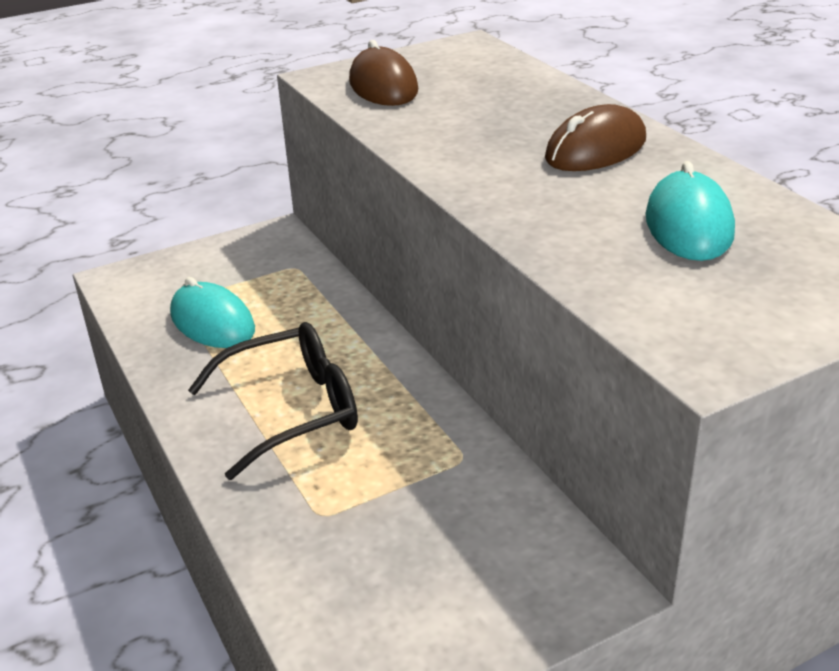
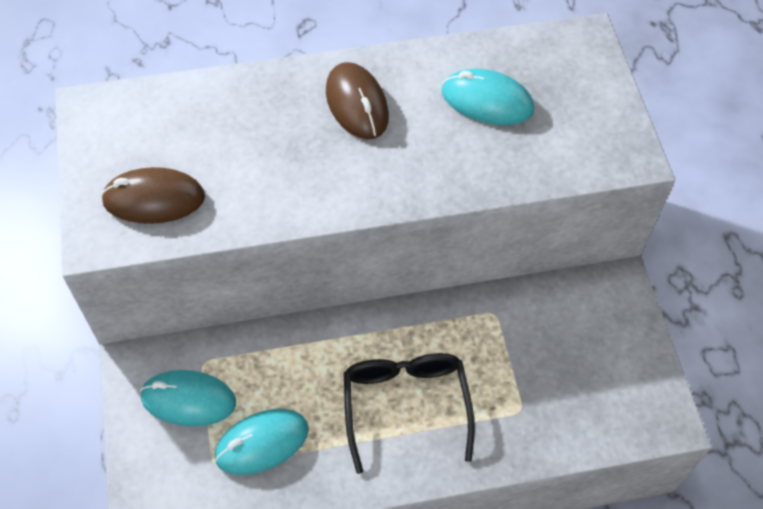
camera: 75 degrees left, 25 degrees up
none -> turquoise mouse [140,370,236,427]

